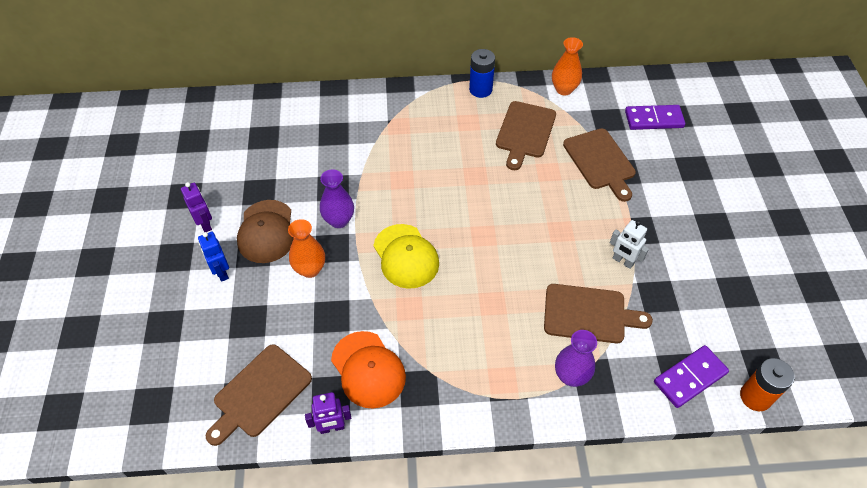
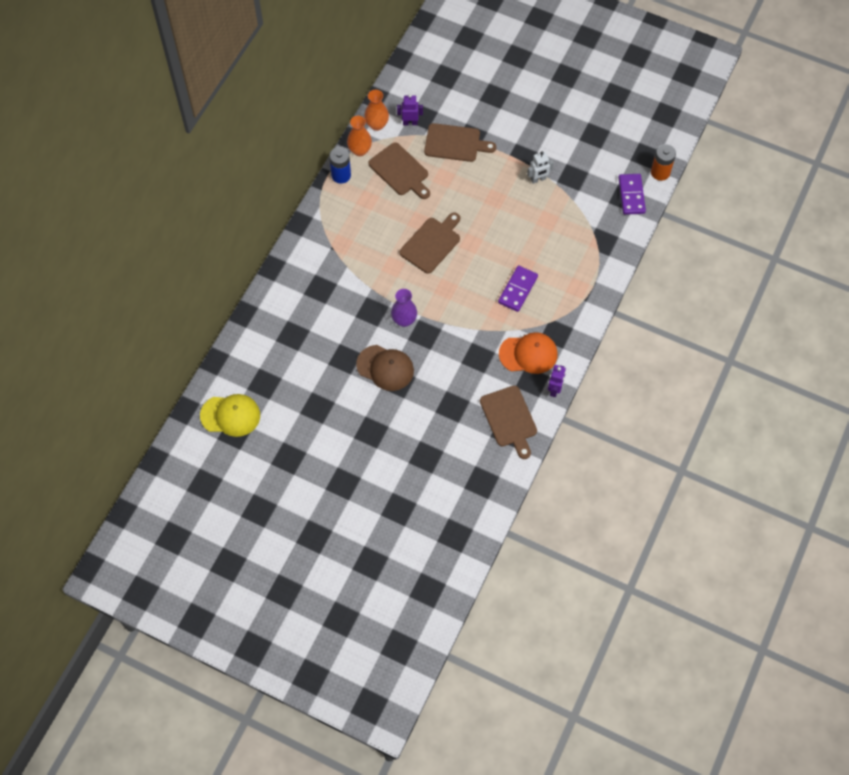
camera: 60 degrees left, 10 degrees up
purple robot [181,182,212,232] -> purple robot moved to [397,94,423,125]
blue robot [198,232,229,282] -> none
orange vase [288,219,325,278] -> orange vase moved to [347,116,372,156]
yellow cap [373,224,439,289] -> yellow cap moved to [200,394,260,437]
brown cutting board [544,284,653,343] -> brown cutting board moved to [400,212,460,274]
purple vase [555,330,597,387] -> none
purple domino [625,105,685,130] -> purple domino moved to [498,266,538,312]

